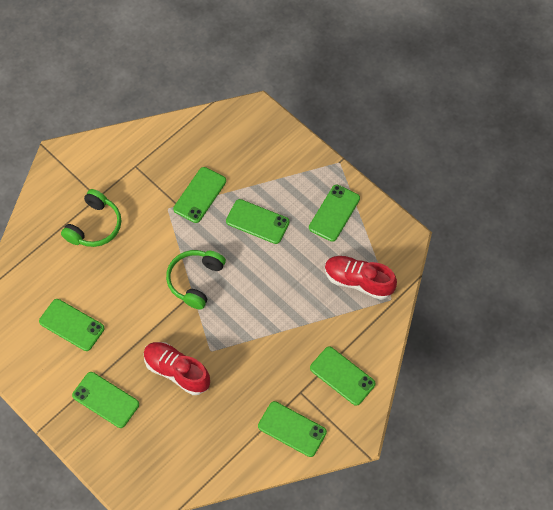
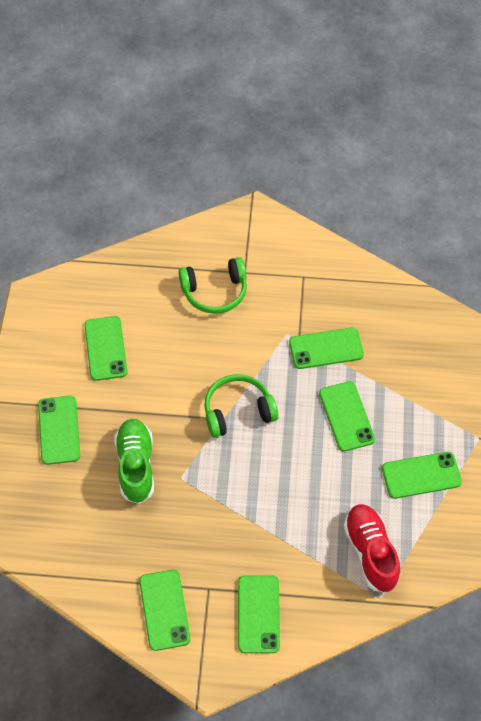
camera: 50 degrees right, 5 degrees down
red shoe [144,342,210,395] -> green shoe [114,419,154,504]

